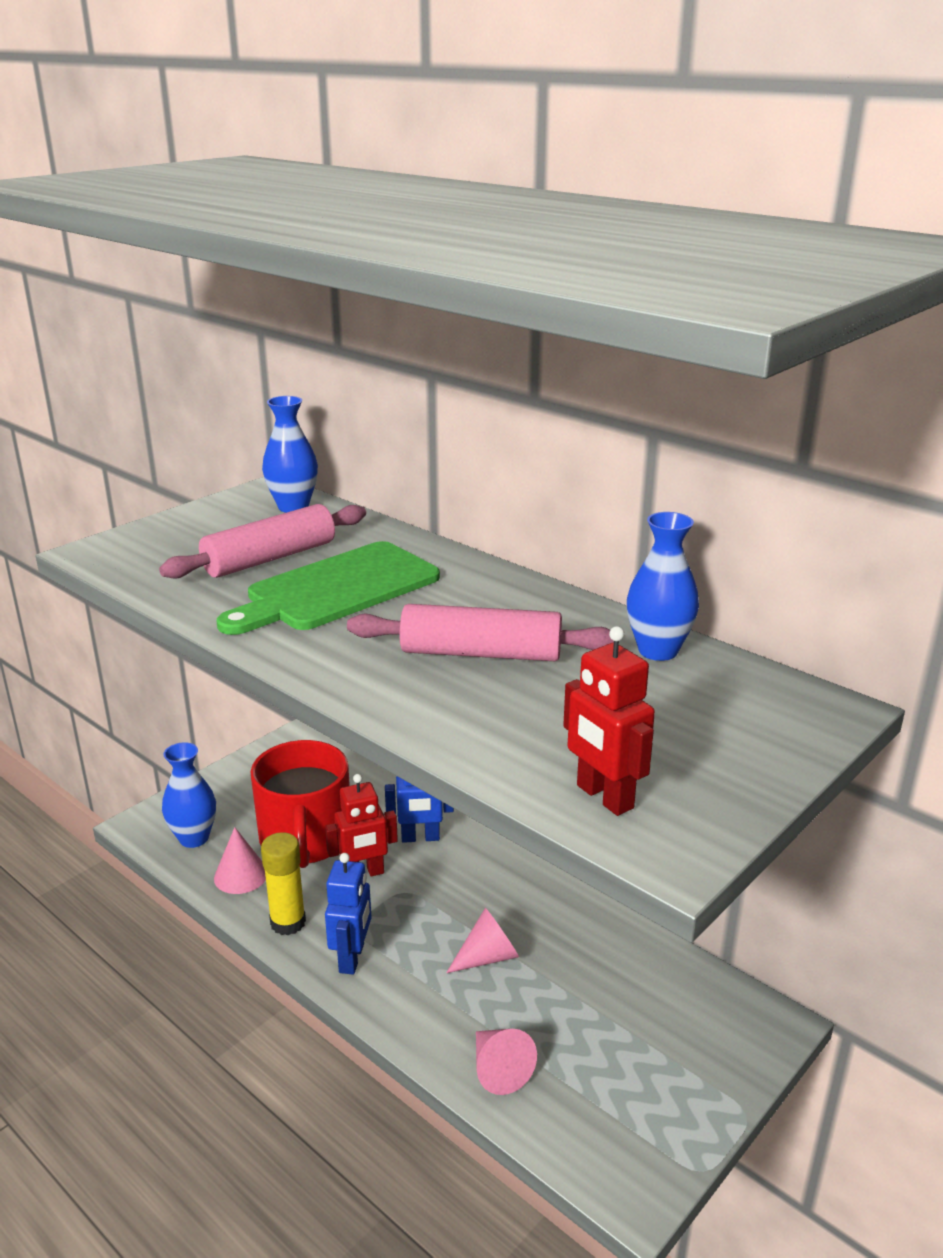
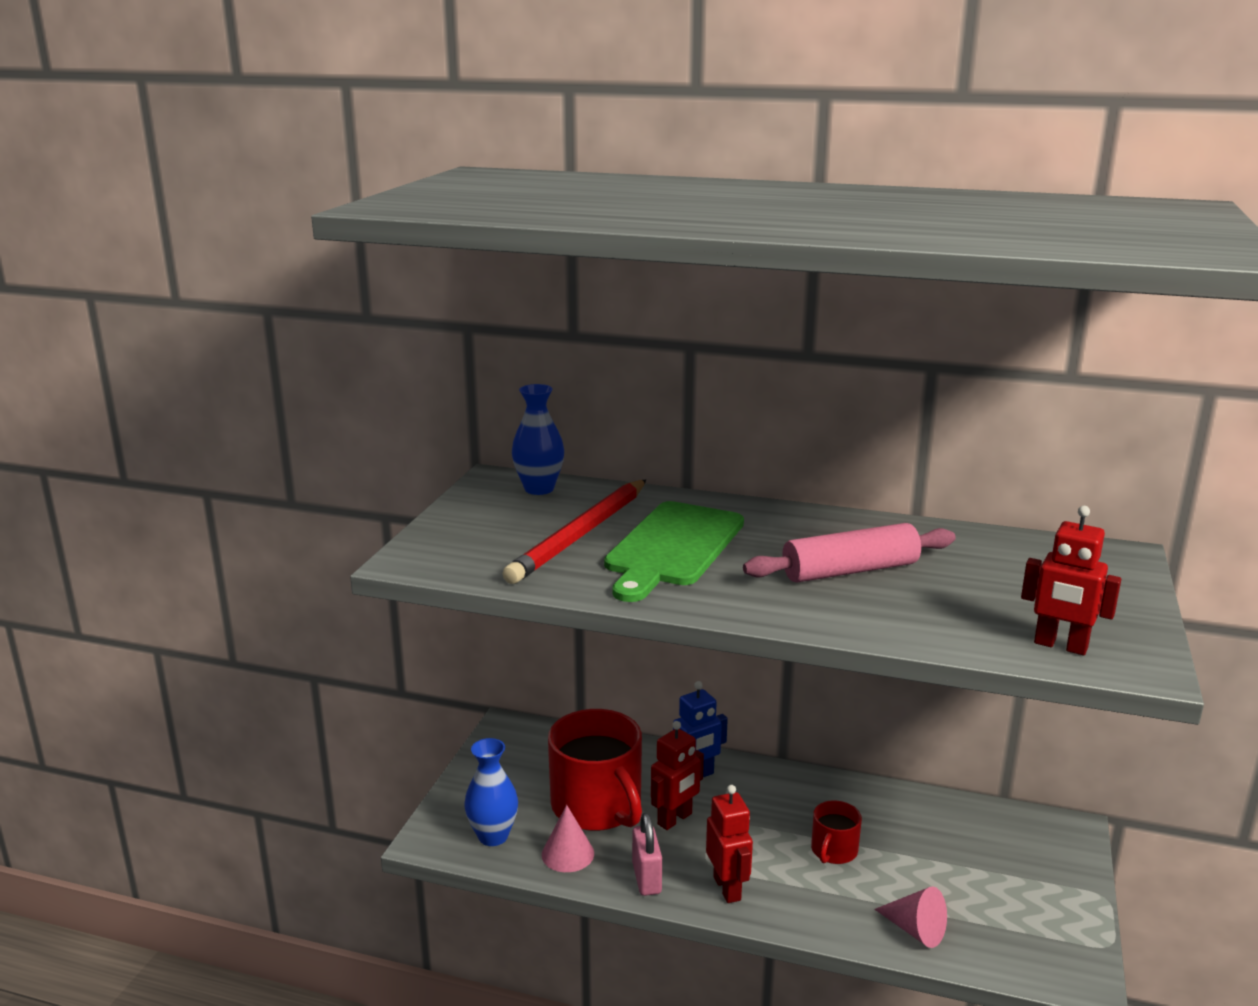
camera: 25 degrees left, 5 degrees down
pink rolling pin [159,504,366,579] -> red pencil [503,480,646,584]
yellow glue stick [261,832,306,935] -> pink padlock [632,813,662,896]
blue robot [325,853,372,975] -> red robot [706,785,753,903]
pink cone [446,908,519,973] -> red mug [811,800,862,864]
blue vase [627,512,699,661] -> none

